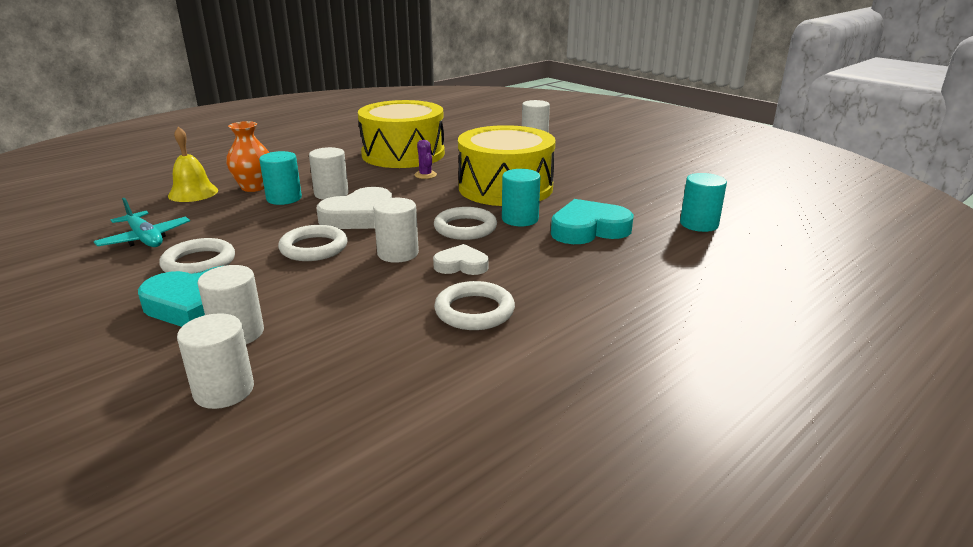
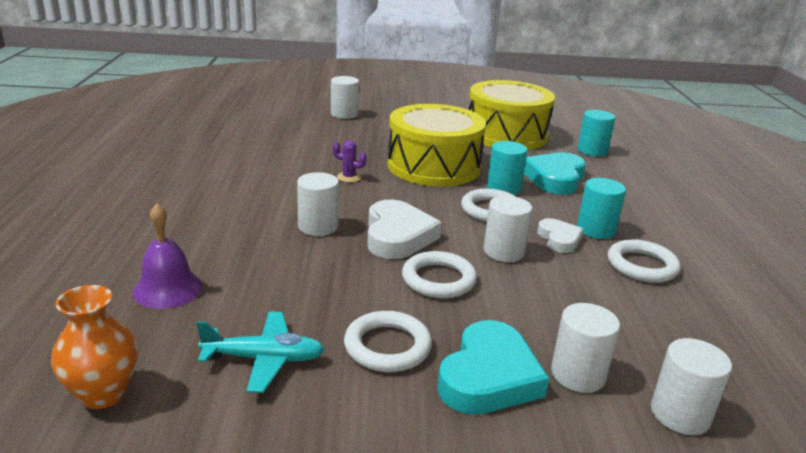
camera: 50 degrees left, 0 degrees up
yellow bell [168,127,218,202] -> purple bell [133,203,203,309]
orange vase [226,121,269,192] -> orange vase moved to [51,285,138,409]
turquoise cylinder [259,151,302,205] -> turquoise cylinder moved to [577,178,626,239]
yellow drum [358,100,445,168] -> yellow drum moved to [469,80,555,150]
white heart [433,244,489,275] -> white heart turned 120 degrees clockwise [537,218,583,253]

